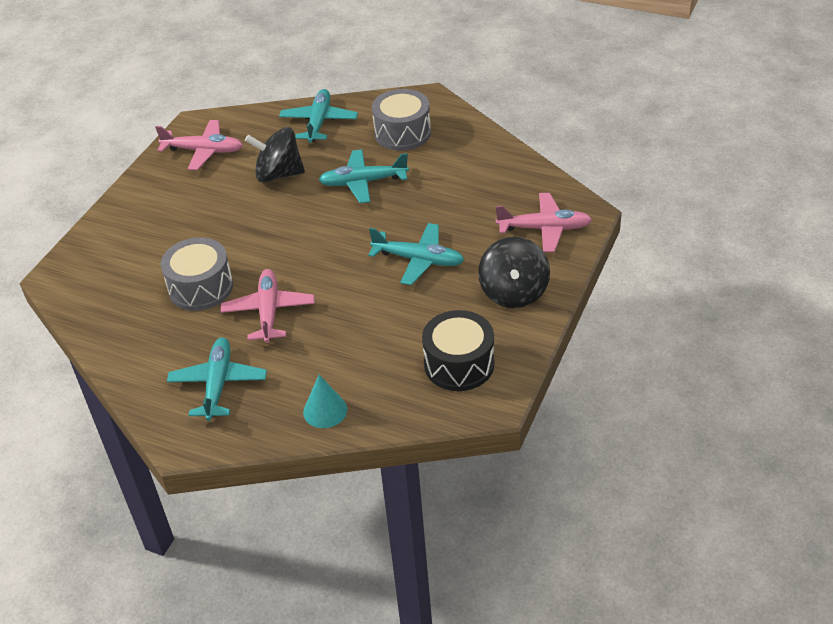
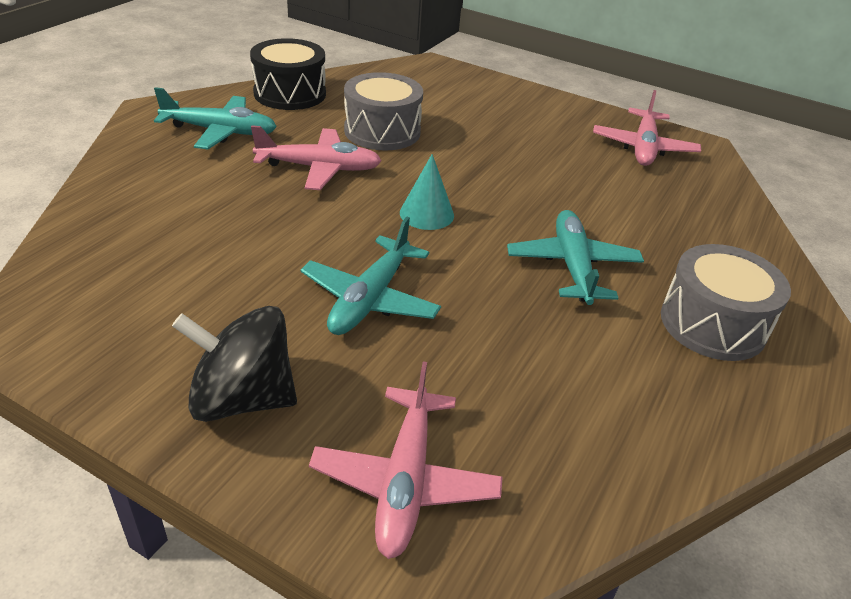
camera: 90 degrees right, 5 degrees down
black spinning top [245,127,305,182] -> none
turquoise plane [279,89,358,143] -> none
turquoise cone [303,375,347,428] -> turquoise cone moved to [400,154,454,230]
black drum [422,310,494,391] -> black drum moved to [250,38,326,110]

